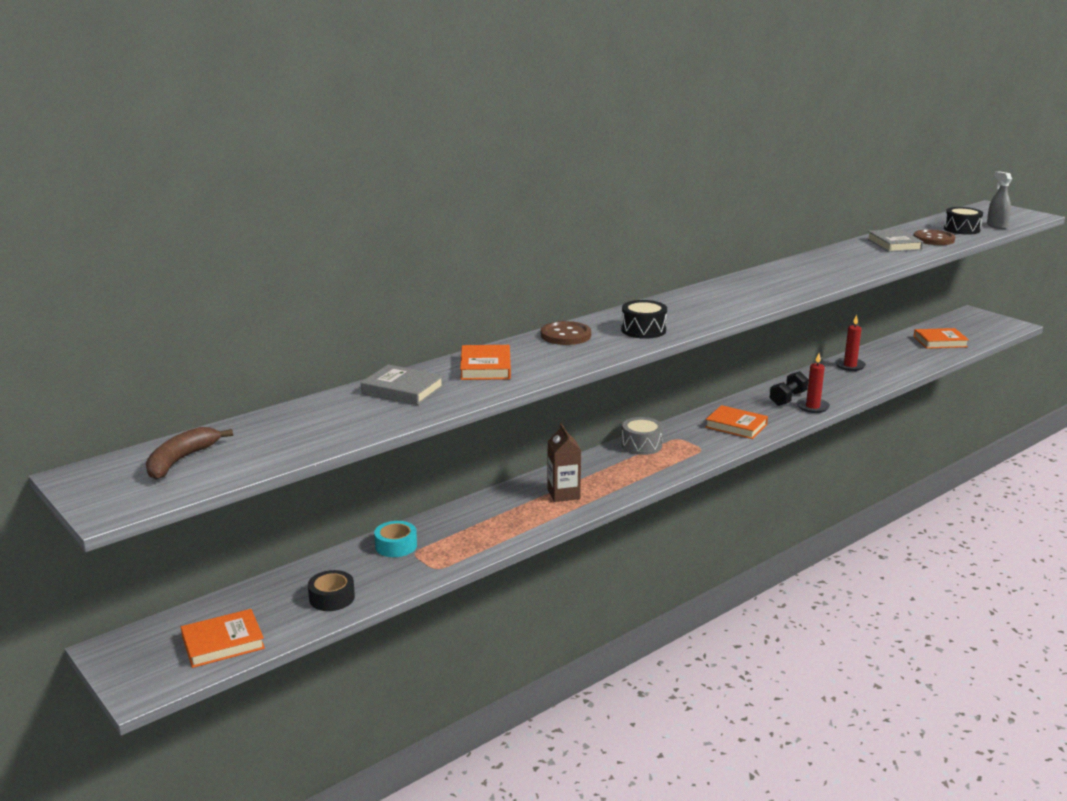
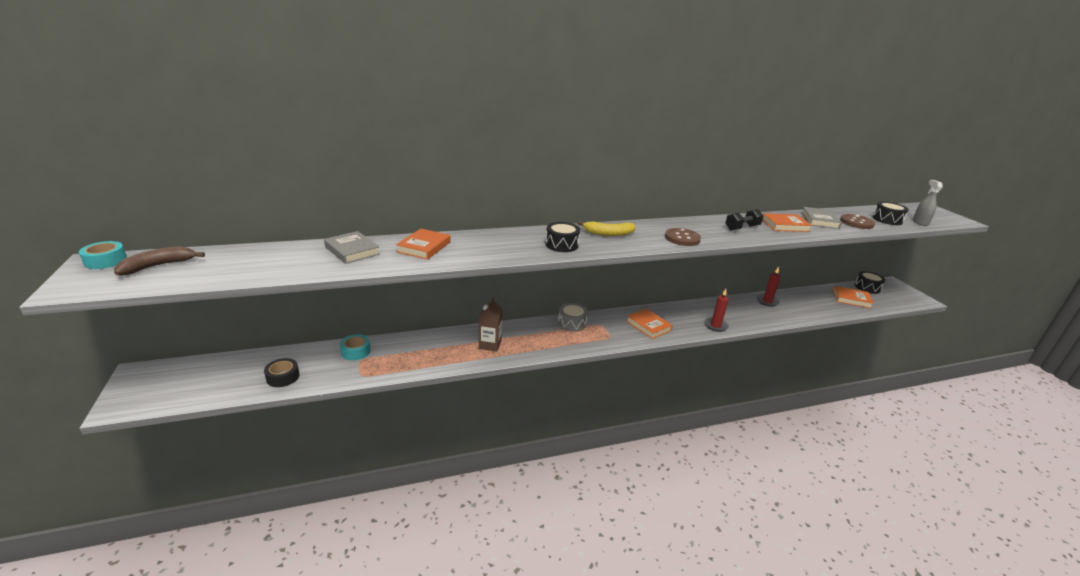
camera: 20 degrees right, 5 degrees up
orange book [181,609,265,668] -> orange book moved to [763,213,812,232]
brown button [541,321,591,345] -> brown button moved to [665,228,701,246]
black dumbbell [770,371,808,406] -> black dumbbell moved to [725,209,763,231]
none -> turquoise tape [79,241,127,269]
none -> yellow banana [578,221,636,236]
none -> black drum [854,271,885,294]

